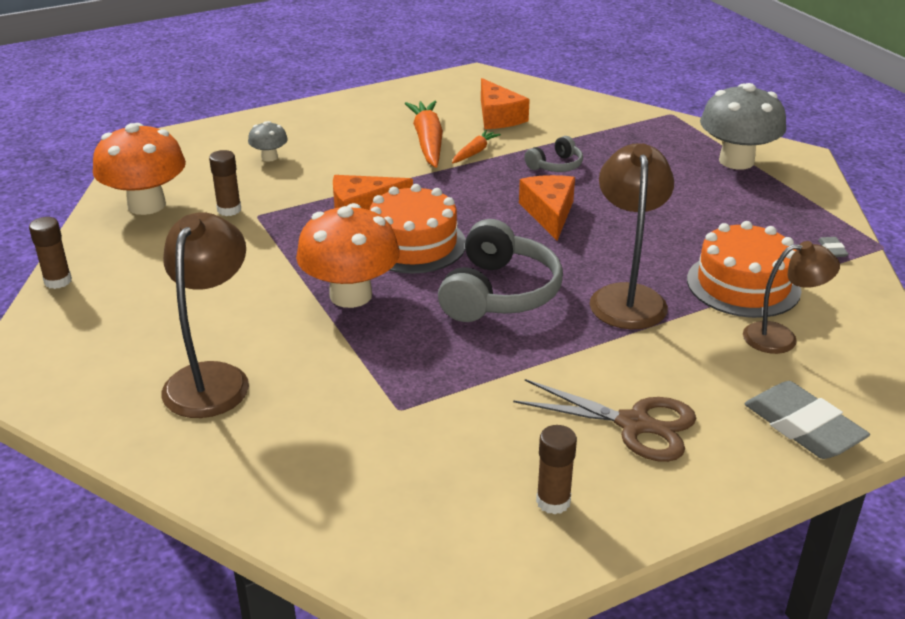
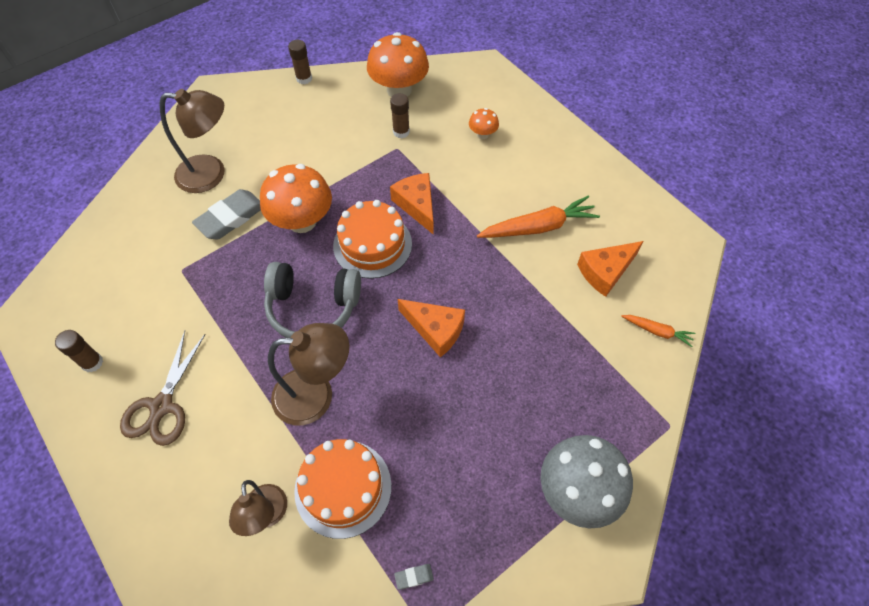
camera: 80 degrees right, 25 degrees up
grey mushroom [248,121,288,162] -> orange mushroom [469,108,499,139]
orange carrot [452,130,501,163] -> orange carrot moved to [621,315,695,347]
orange cheese [519,175,575,241] -> orange cheese turned 45 degrees clockwise [398,299,465,358]
grey headphones [524,136,583,172] -> none
grey eraser [745,381,870,459] -> grey eraser moved to [192,189,261,240]

